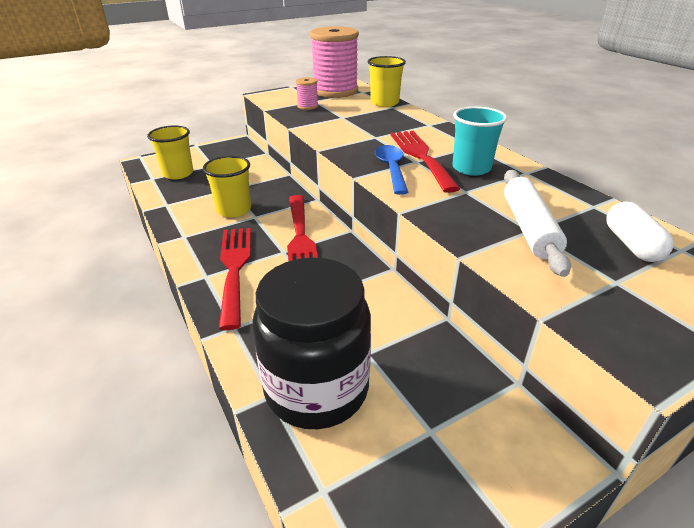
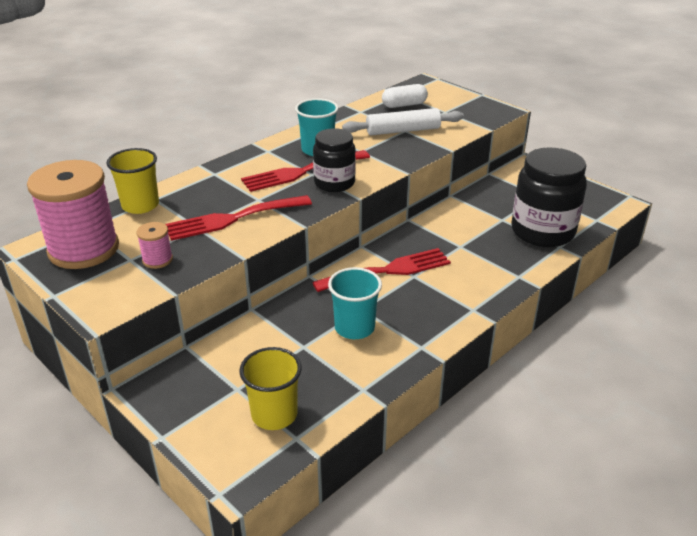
camera: 105 degrees left, 0 degrees up
yellow cup [203,156,251,218] -> turquoise cup [328,267,382,339]
red fork [219,228,251,330] -> red fork moved to [165,195,312,241]
blue spoon [375,145,408,195] -> black jar [313,128,356,192]

